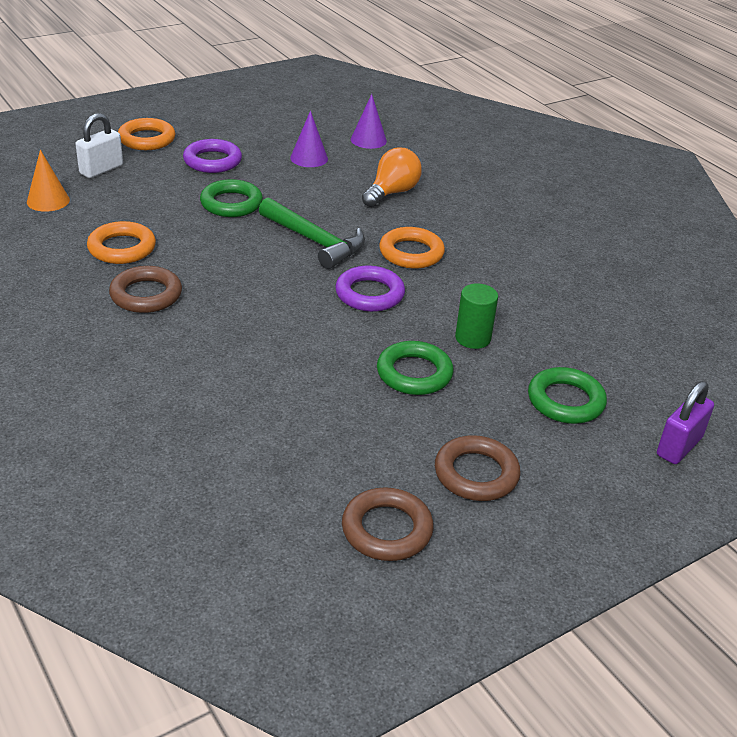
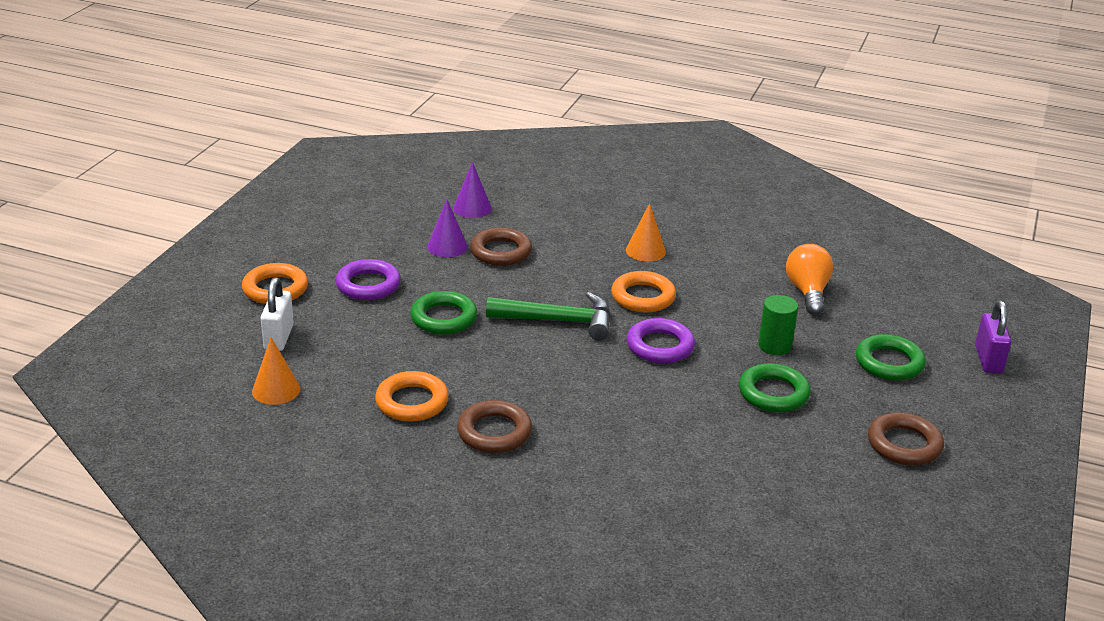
camera: 35 degrees left, 5 degrees down
brown ring [342,487,434,561] -> brown ring moved to [470,227,532,266]
orange light bulb [362,147,422,207] -> orange light bulb moved to [786,244,833,315]
none -> orange cone [626,203,666,262]

